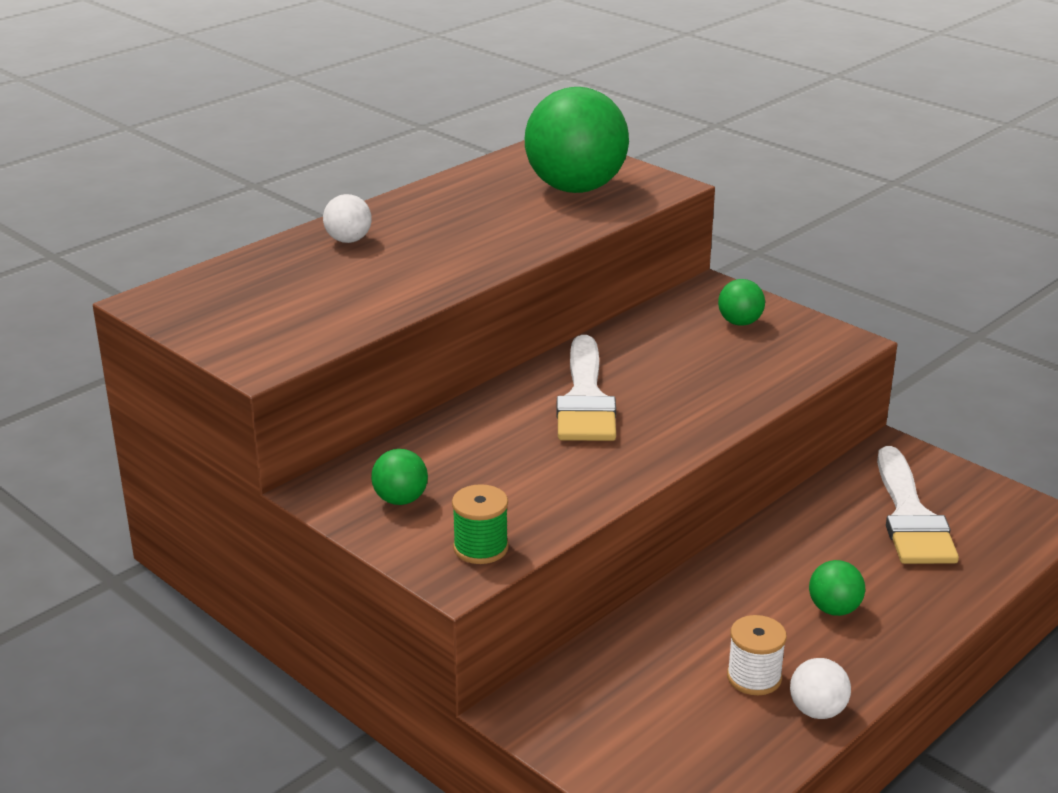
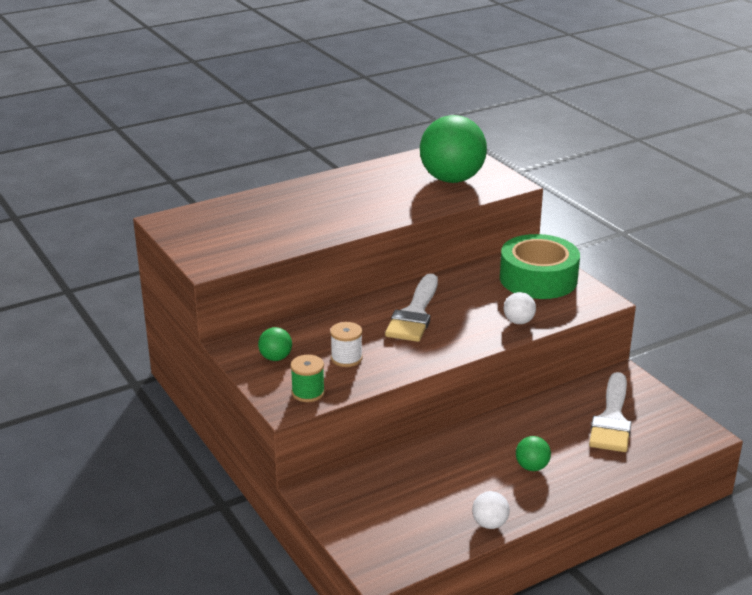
camera: 15 degrees right, 0 degrees up
white ball [323,194,372,243] -> white ball moved to [504,292,536,324]
green ball [718,279,765,326] -> green tape [500,234,580,299]
white spool [727,615,787,695] -> white spool moved to [330,322,363,367]

